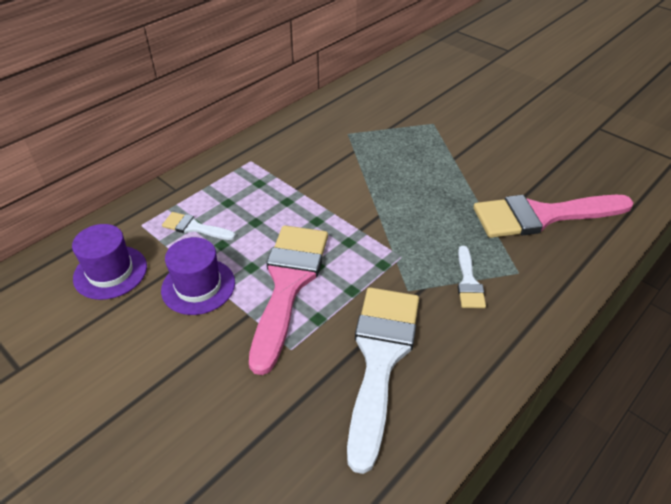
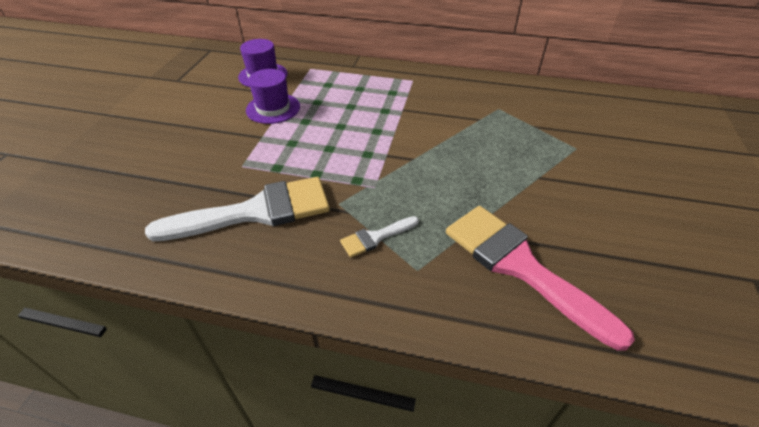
camera: 60 degrees right, 0 degrees up
white brush [162,212,236,240] -> none
pink brush [249,225,328,375] -> none

